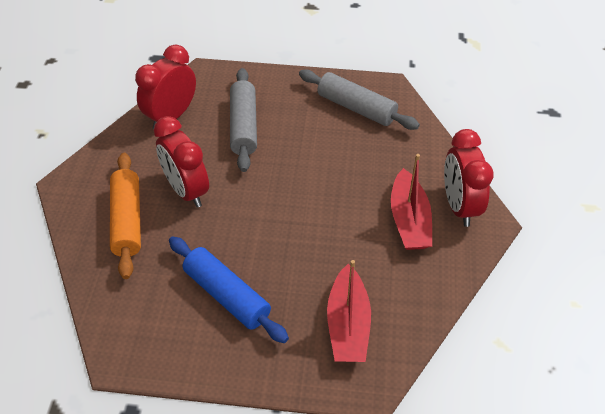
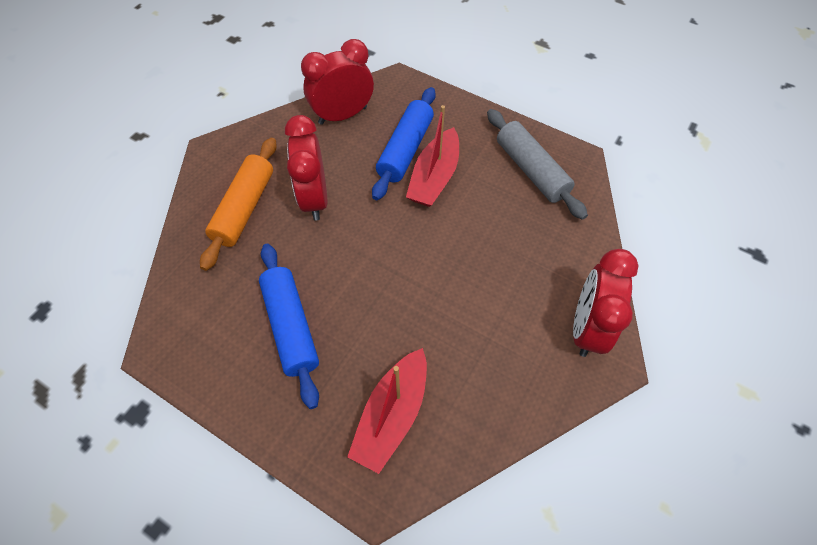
camera: 25 degrees right, 10 degrees up
grey rolling pin [230,68,257,172] -> blue rolling pin [372,87,436,200]
red boat [391,154,432,250] -> red boat moved to [406,105,459,207]

